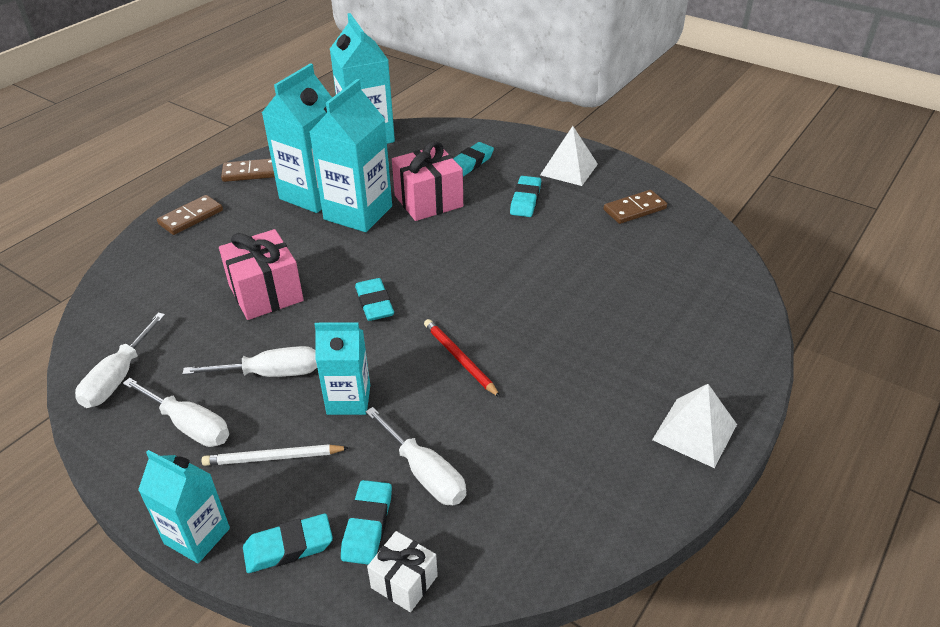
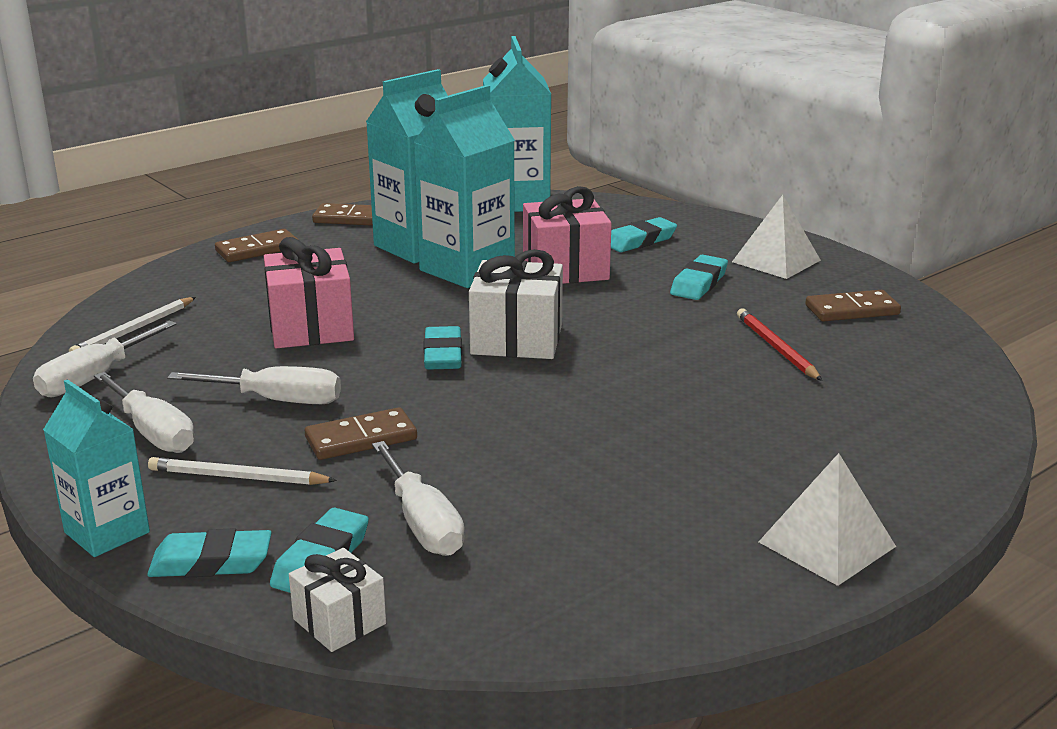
camera: 15 degrees right, 15 degrees down
turquoise carton [314,322,370,415] -> brown domino [305,407,417,460]
red pencil [424,319,501,398] -> red pencil moved to [737,308,822,381]
none -> white pencil [69,297,196,352]
none -> white gift [469,249,563,359]

